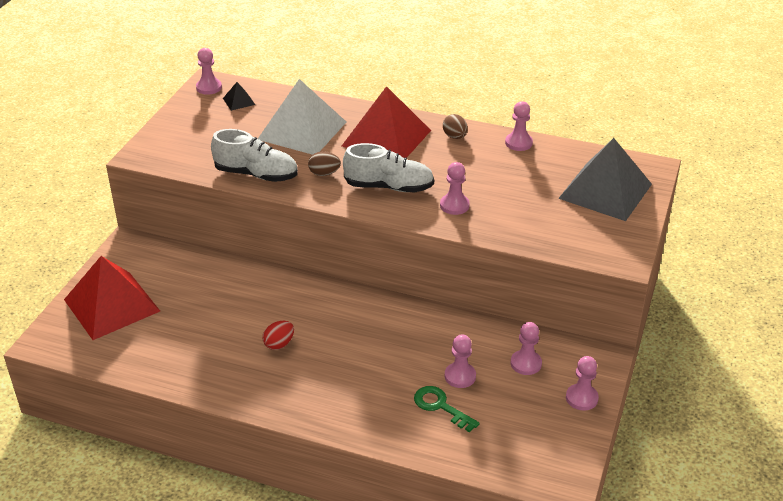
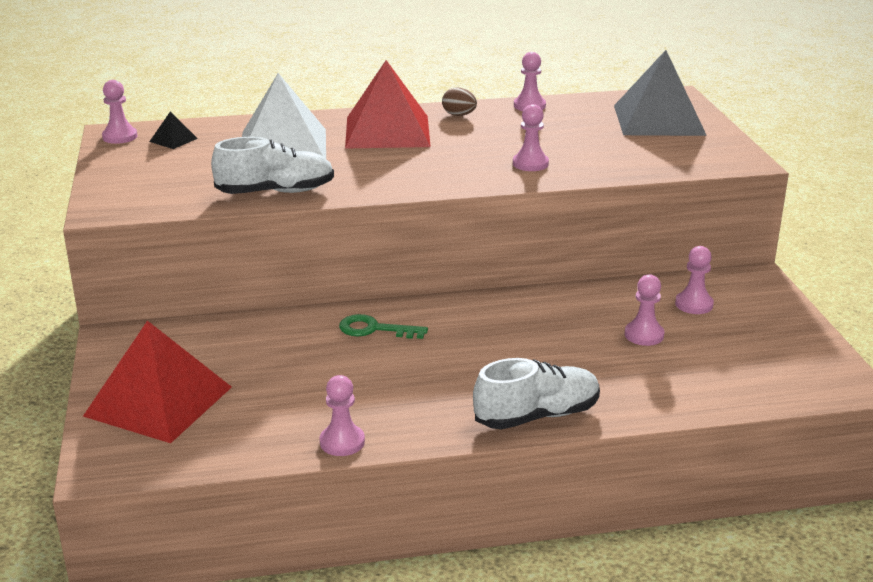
camera: 30 degrees left, 10 degrees down
red egg [263,321,294,350] -> none
brown egg [308,151,341,176] -> none
white shoe [343,143,434,193] -> white shoe moved to [473,358,600,429]
green key [414,386,480,432] -> green key moved to [339,314,428,339]
pink pawn [566,356,599,411] -> pink pawn moved to [320,375,365,456]

